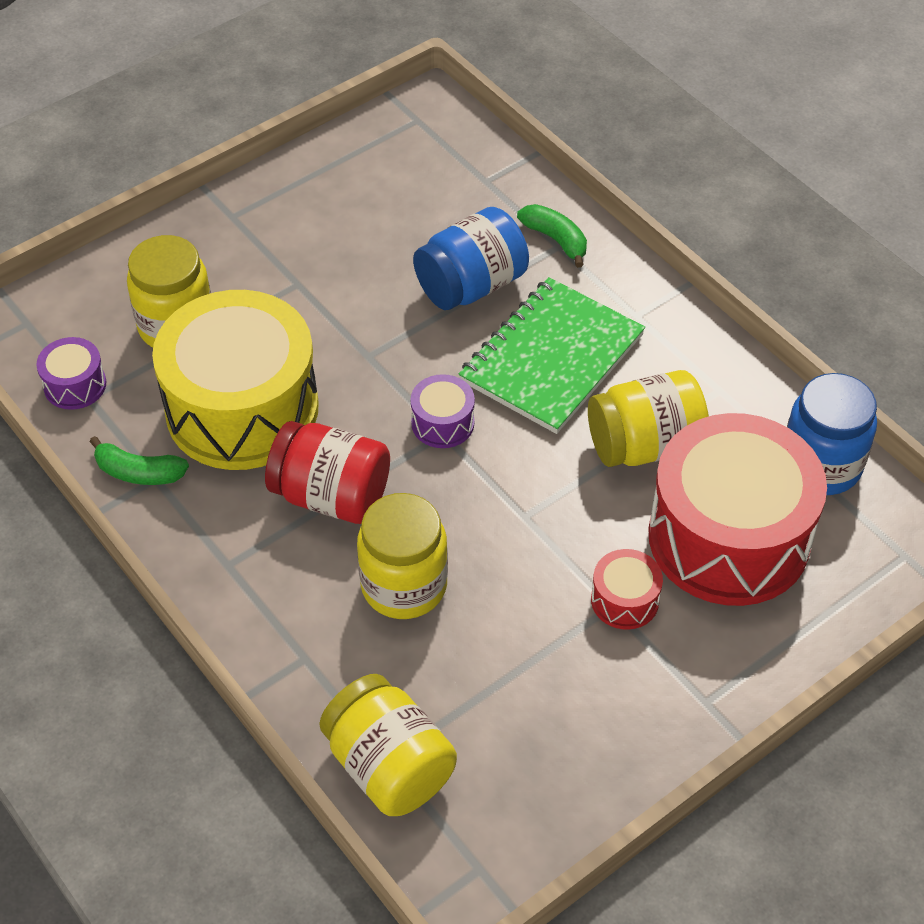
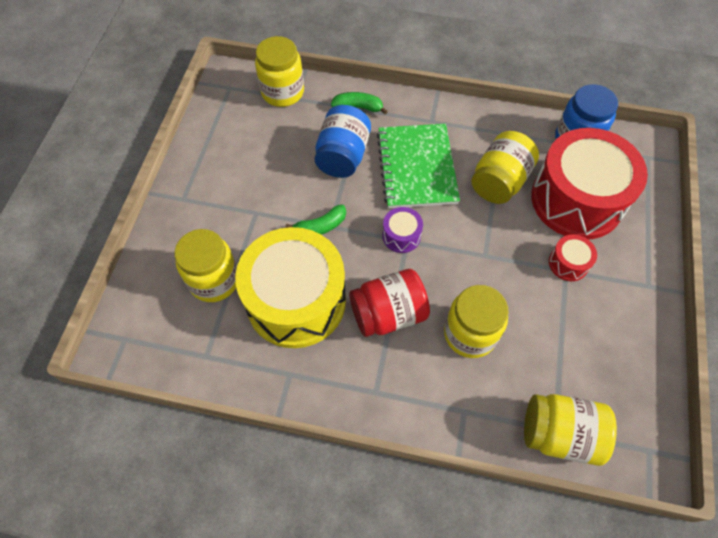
camera: 40 degrees left, 10 degrees up
purple drum [36,337,106,410] -> none
green banana [90,436,189,485] -> green banana moved to [285,204,346,235]
none -> yellow jar [255,36,304,107]

